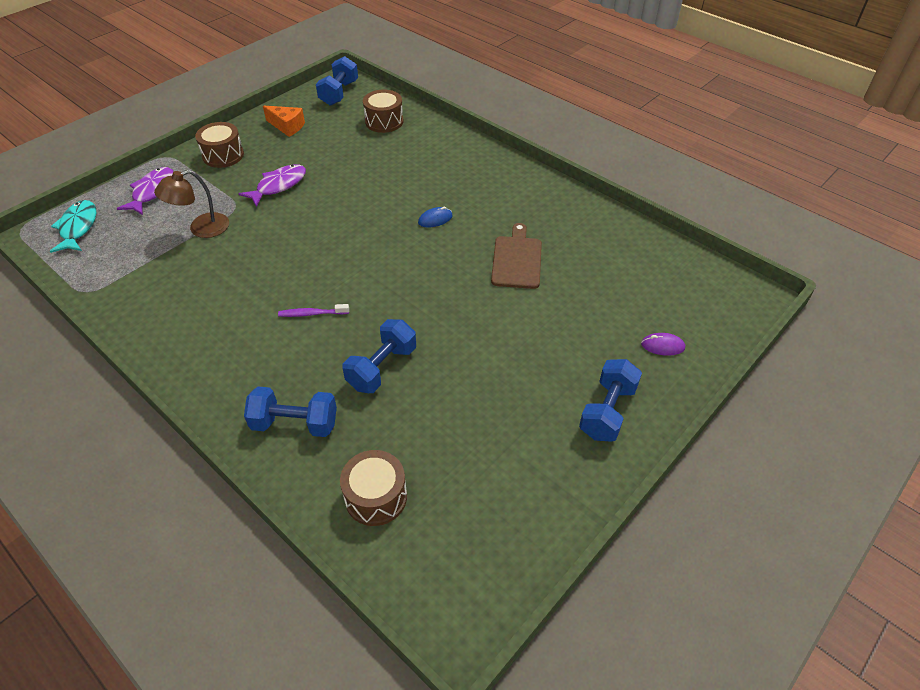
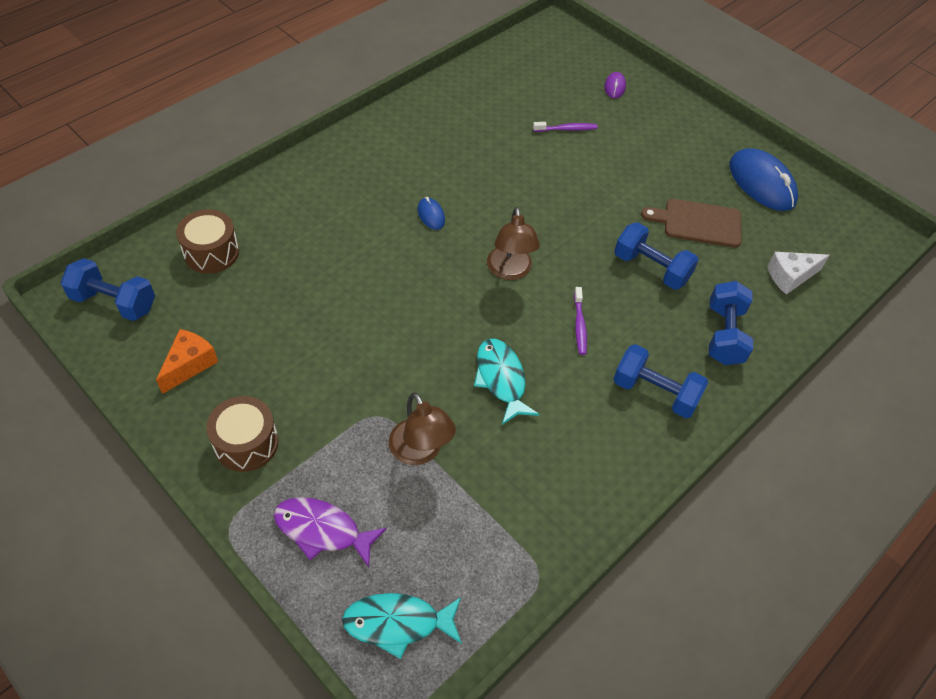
camera: 90 degrees left, 5 degrees up
purple fish [239,164,306,207] -> none
brown drum [340,450,407,526] -> white cheese [767,252,830,295]
brown cutting board [491,223,542,289] -> brown cutting board moved to [641,199,742,248]
blue dumbbell [579,359,642,442] -> blue dumbbell moved to [613,344,709,418]
none -> turquoise fish [474,339,540,425]
none -> brown lamp [487,207,540,280]
none -> purple toothbrush [533,122,598,132]
none -> blue mouse [729,148,798,211]

